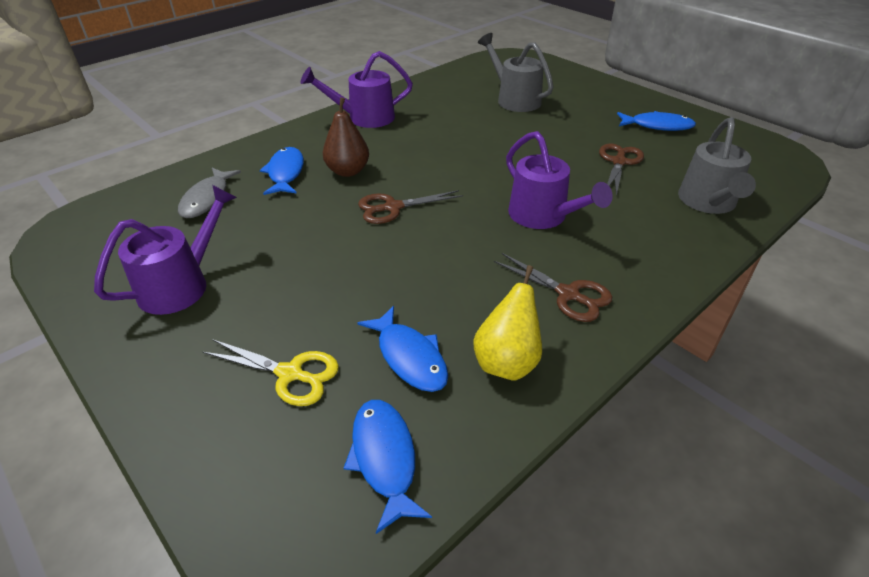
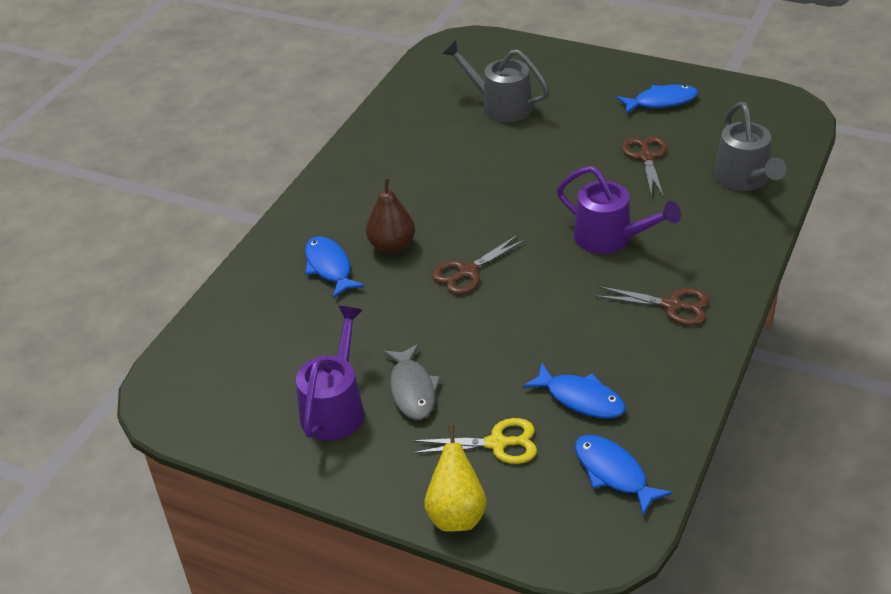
camera: 20 degrees left, 0 degrees up
grey fish [178,168,241,218] -> grey fish moved to [383,344,441,420]
purple watering can [301,51,413,128] -> none
yellow pear [473,265,542,380] -> yellow pear moved to [424,424,487,532]

